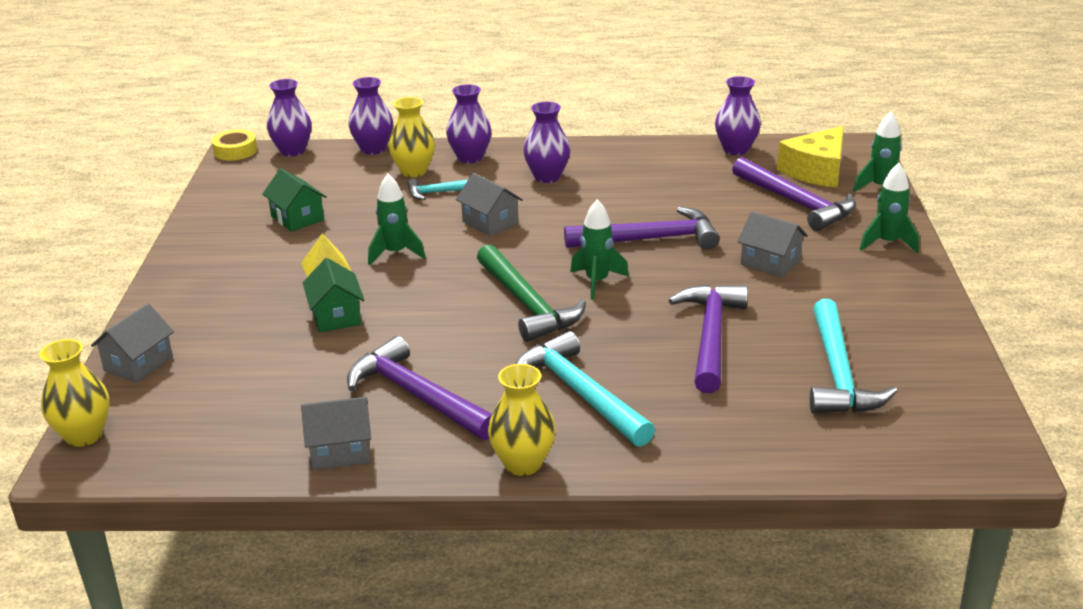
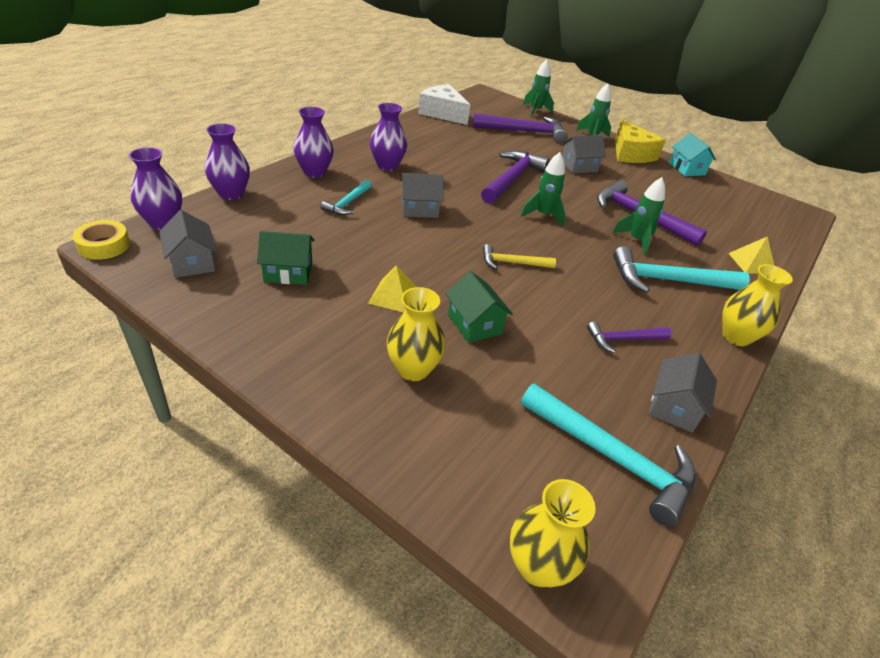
camera: 60 degrees left, 10 degrees up
grey house [91,304,174,383] -> grey house moved to [159,210,217,278]
green house [303,258,364,332] -> green house turned 45 degrees clockwise [446,271,513,343]
purple hammer [347,336,492,440] -> purple hammer [587,321,672,353], size x0.56
green rocket [368,174,426,265] -> green rocket moved to [612,177,665,256]
yellow vase [389,97,435,177] -> yellow vase moved to [387,287,445,381]
green hammer [477,244,586,342] -> none
purple vase [715,76,761,155] -> white cheese [418,84,470,125]
yellow cheese [777,126,844,188] -> yellow cheese moved to [615,119,666,163]
turquoise hammer [810,299,898,414] -> turquoise hammer moved to [521,384,696,527]
none -> yellow hammer [483,244,556,269]
none -> turquoise house [669,133,716,176]
none -> yellow pyramid [728,237,774,274]

